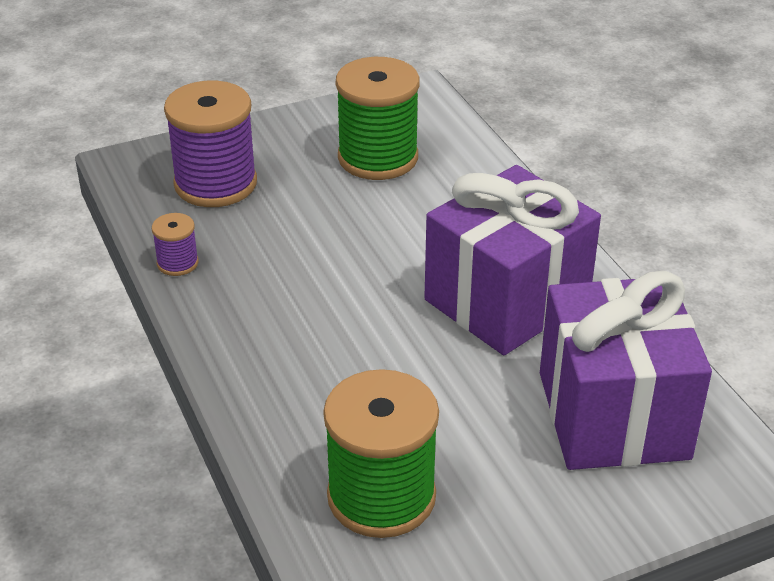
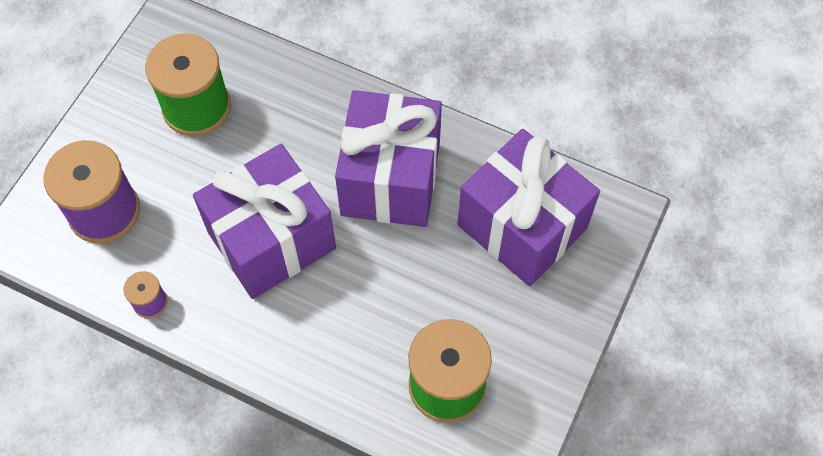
camera: 40 degrees left, 25 degrees up
none -> purple gift [193,144,336,299]

